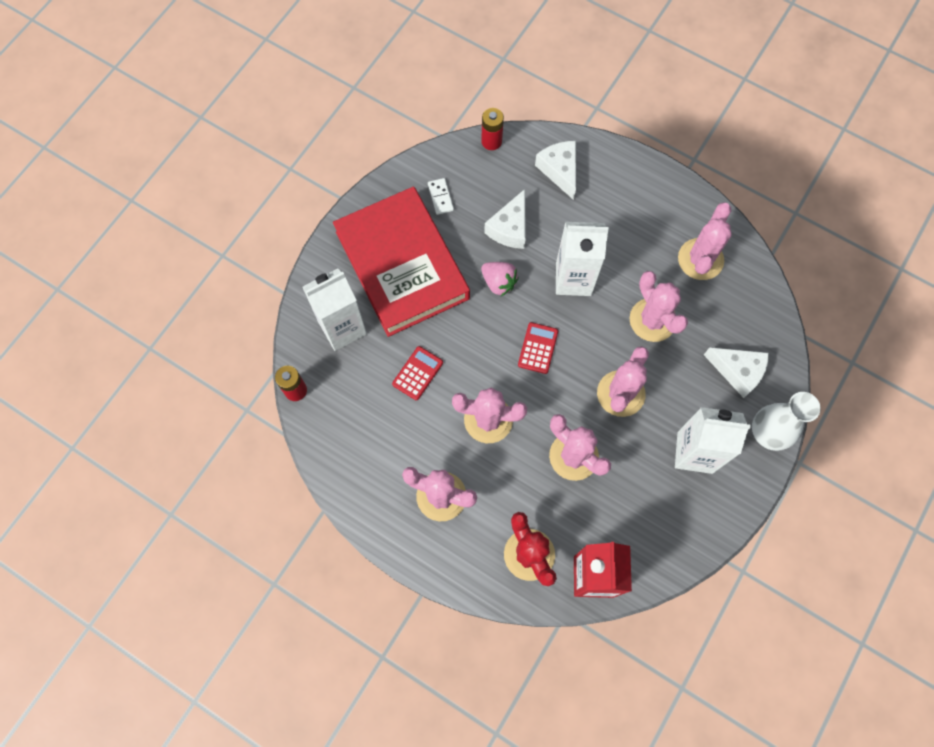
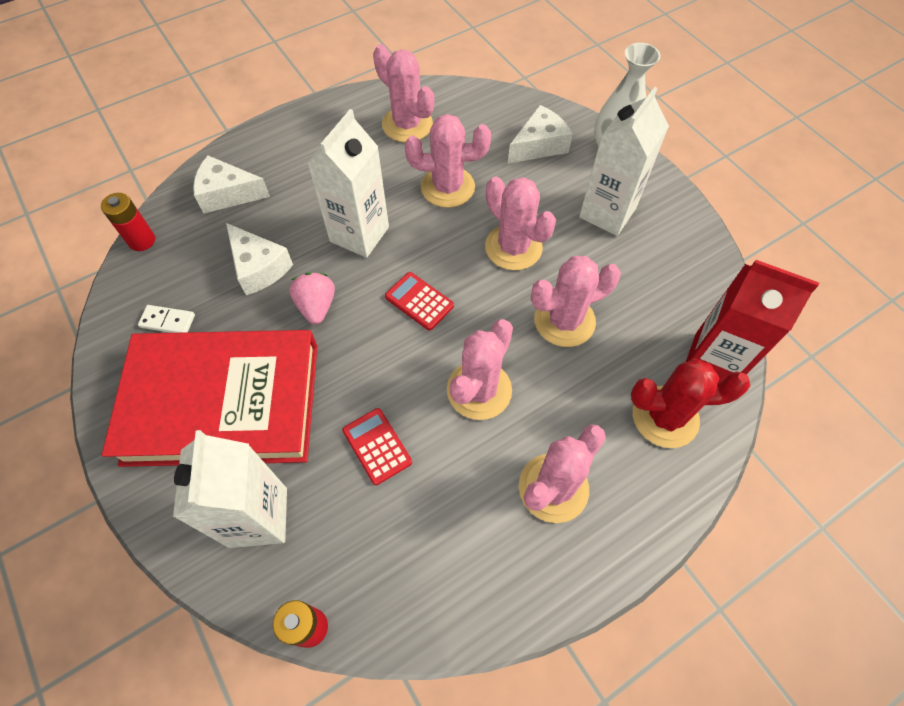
camera: 65 degrees left, 10 degrees down
pink strawberry [481,262,519,296] -> pink strawberry turned 75 degrees counterclockwise [289,273,335,325]

